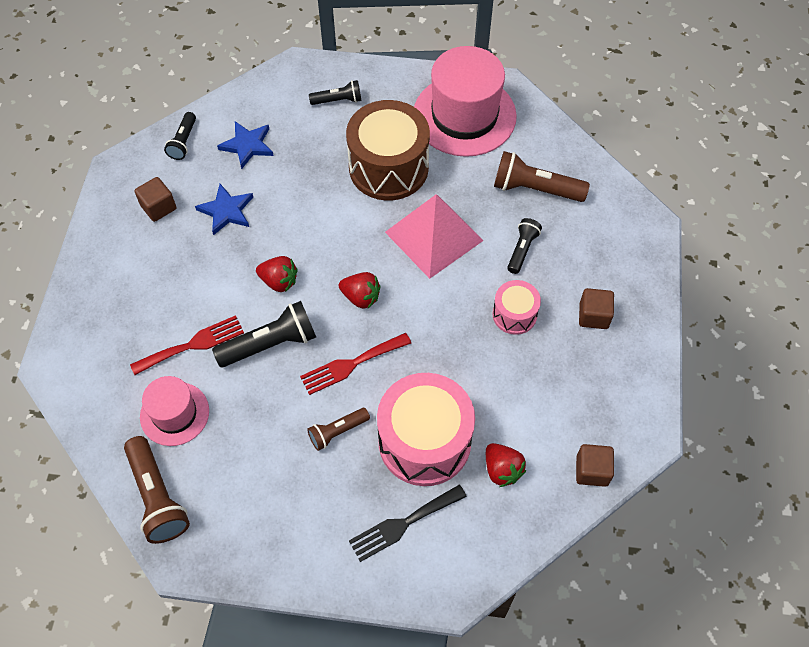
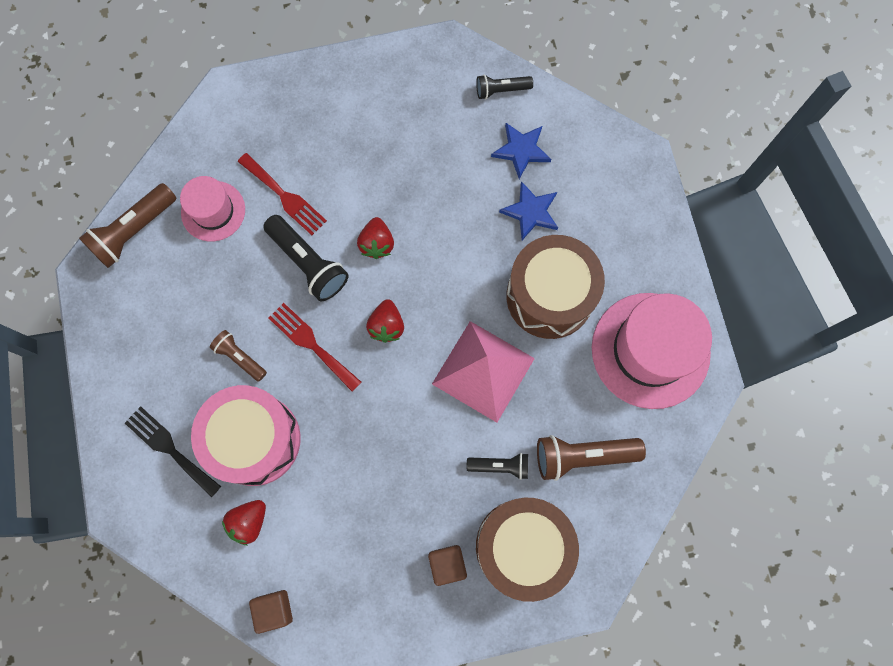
camera: 70 degrees right, 15 degrees up
brown cube [134,177,176,222] -> none
blue star [195,184,253,235] -> blue star moved to [499,181,558,240]
black flashlight [309,80,361,105] -> none
pink drum [493,280,541,335] -> none
brown flashlight [494,151,590,202] -> brown flashlight turned 90 degrees counterclockwise [537,435,646,481]
none -> brown drum [476,498,579,602]

